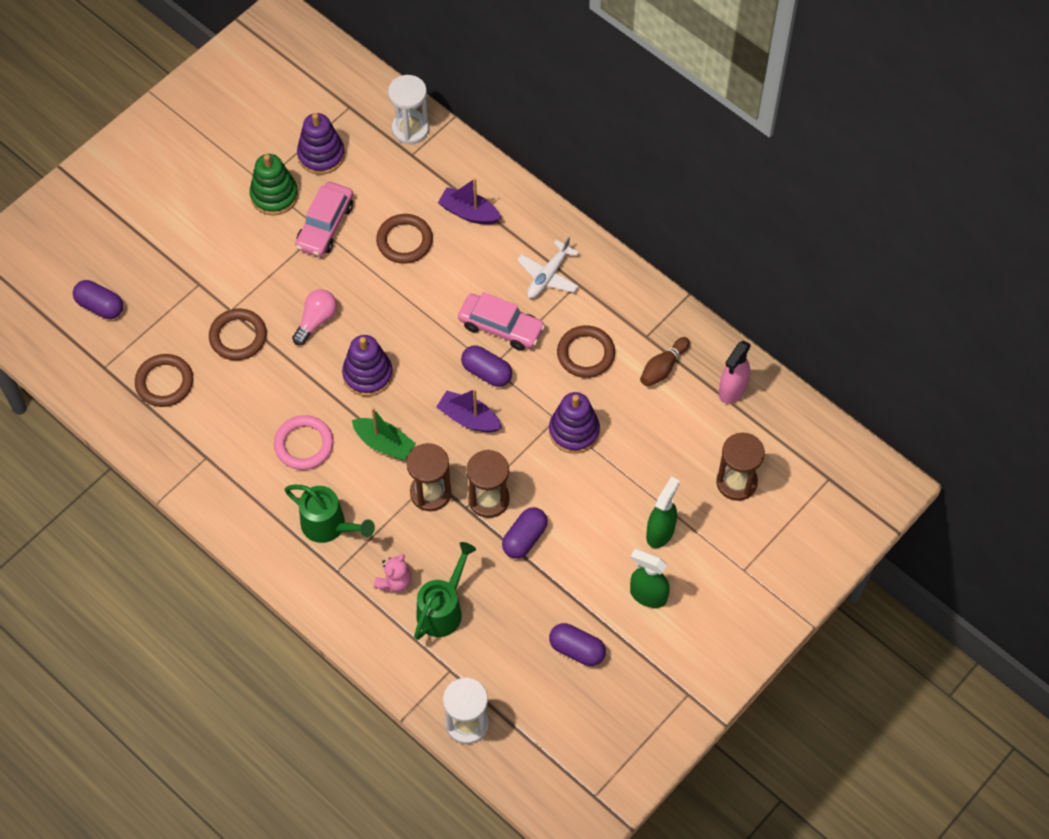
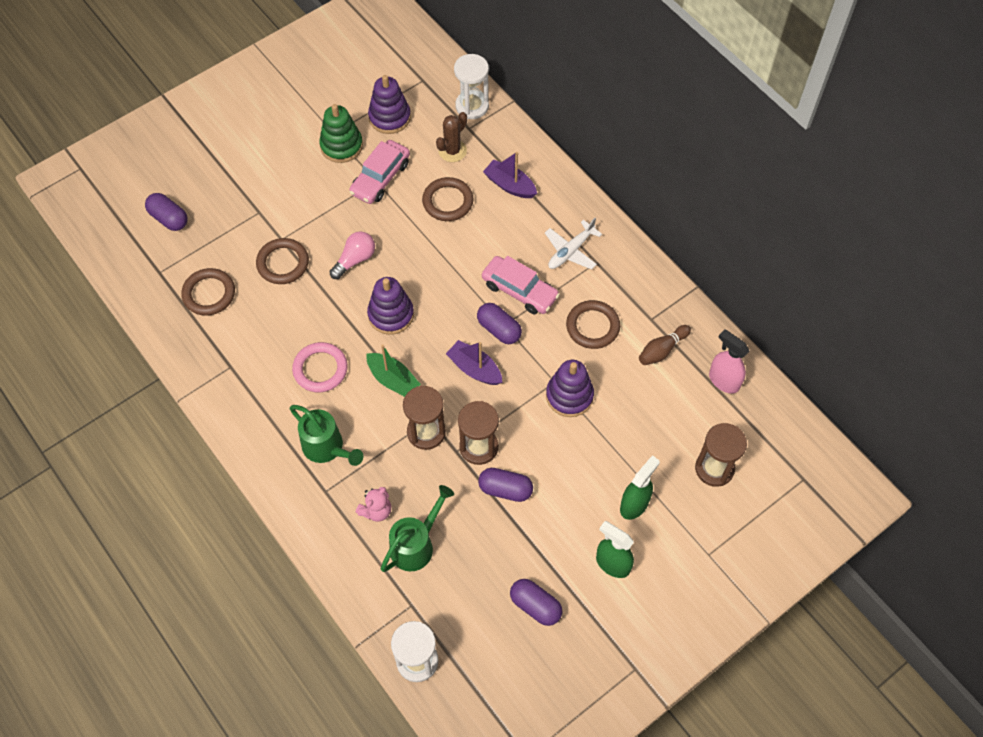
camera: 10 degrees right, 0 degrees up
purple capsule [502,507,548,559] -> purple capsule turned 60 degrees clockwise [478,468,533,502]
pink spray bottle [719,340,751,404] -> pink spray bottle turned 90 degrees clockwise [709,329,749,394]
none -> brown cactus [436,112,467,162]

